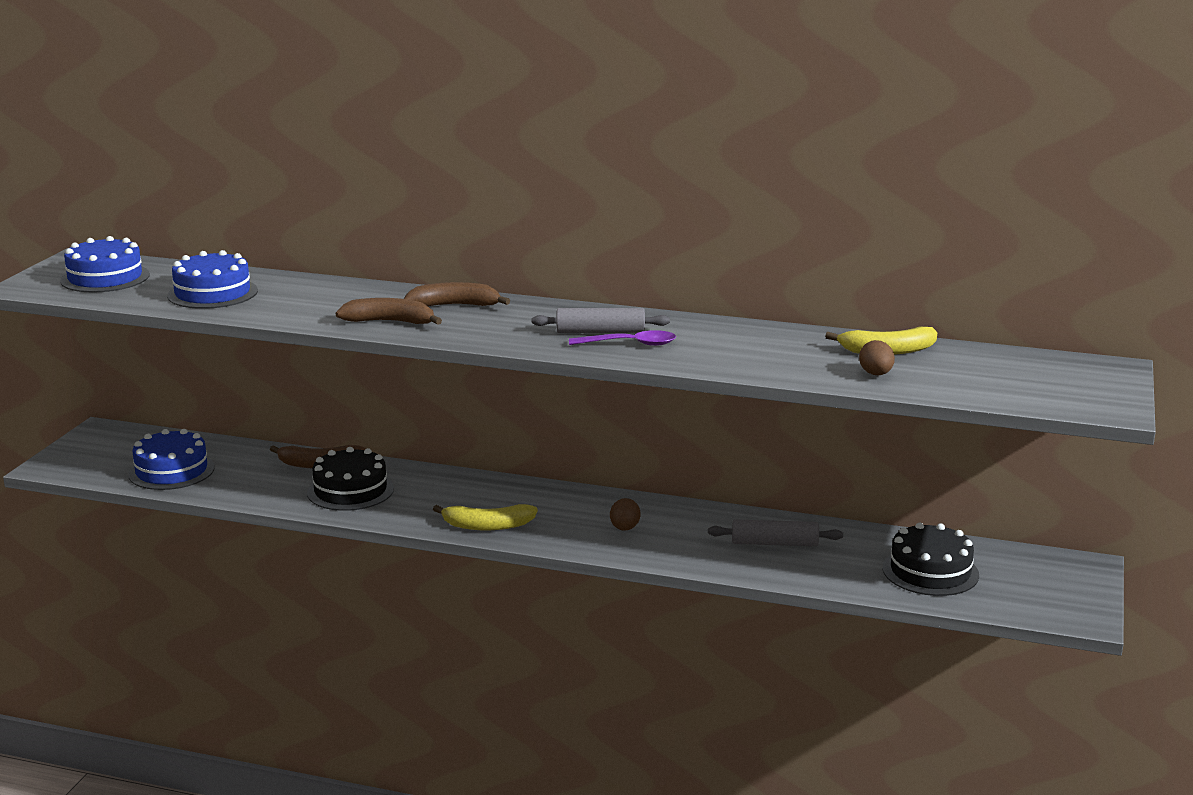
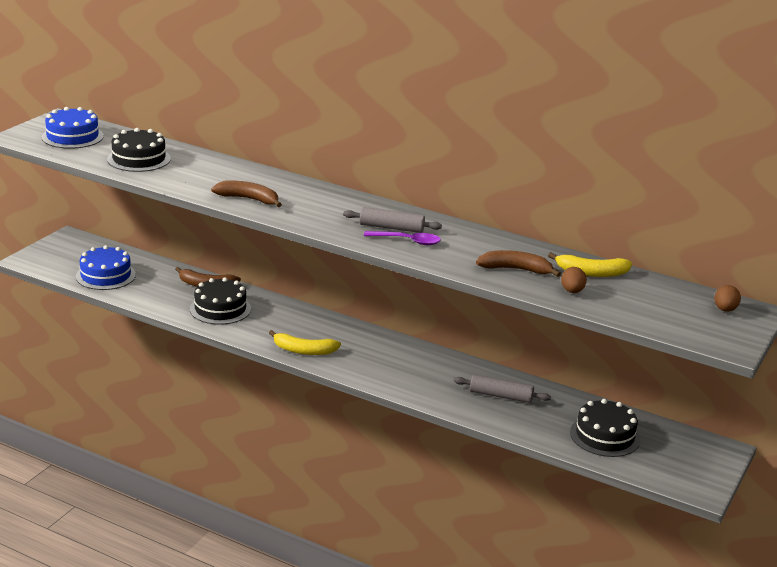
camera: 10 degrees right, 5 degrees up
blue cake [167,250,258,309] -> black cake [107,128,171,172]
brown banana [404,282,510,306] -> brown banana moved to [476,250,561,277]
brown egg [610,498,641,531] -> brown egg moved to [714,285,741,312]

